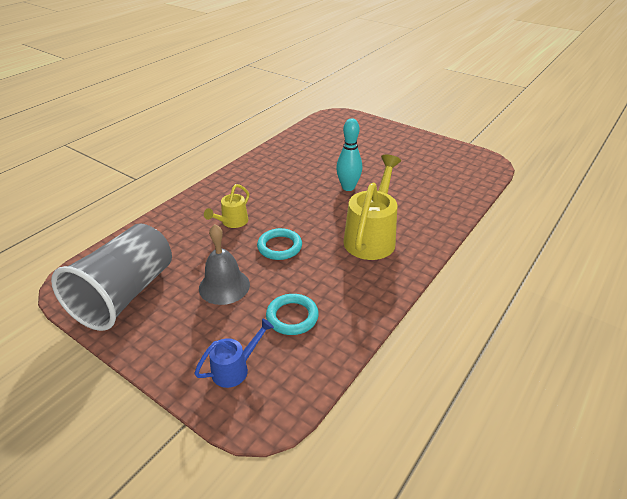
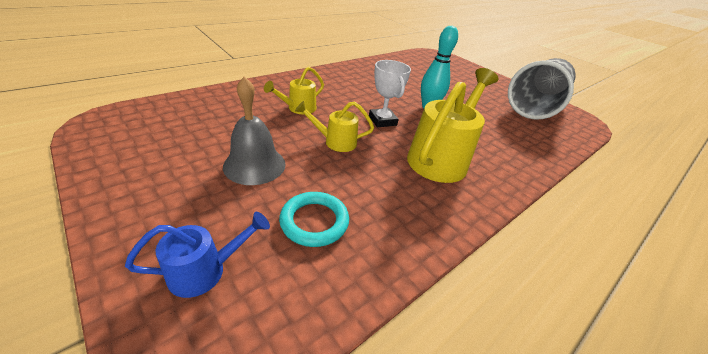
camera: 10 degrees right, 0 degrees up
grey cup [51,224,172,331] -> grey cup moved to [508,58,576,119]
turquoise ring [257,228,302,260] -> yellow watering can [295,101,374,152]
none -> white trophy [369,60,411,127]

